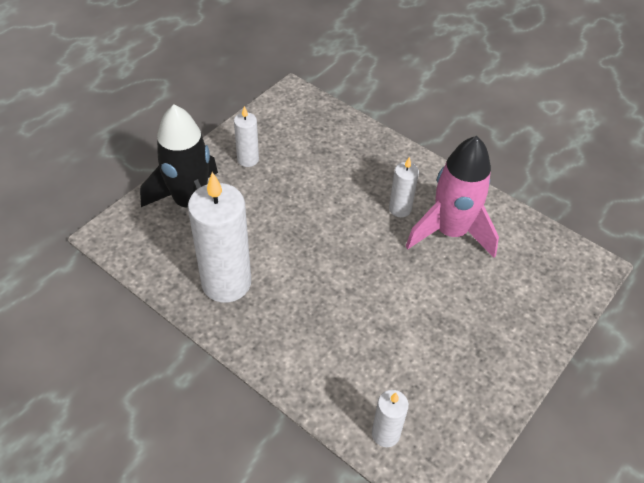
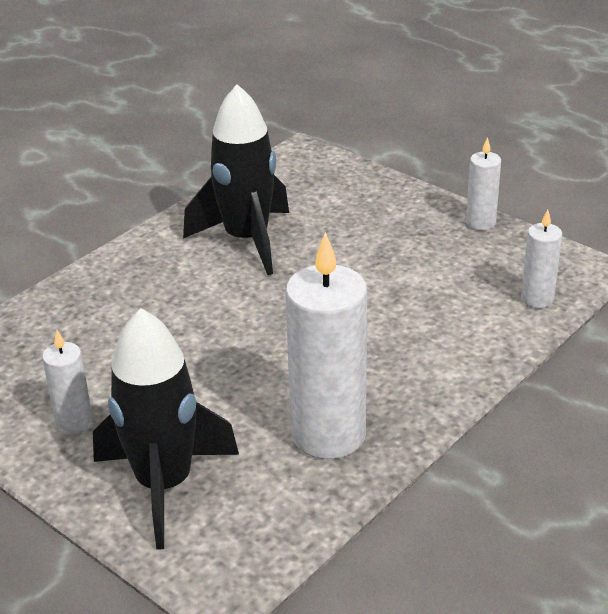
camera: 85 degrees left, 15 degrees down
white candle [389,157,419,217] -> white candle moved to [466,137,501,230]
pink rocket [406,136,499,258] -> black rocket [183,84,289,275]

